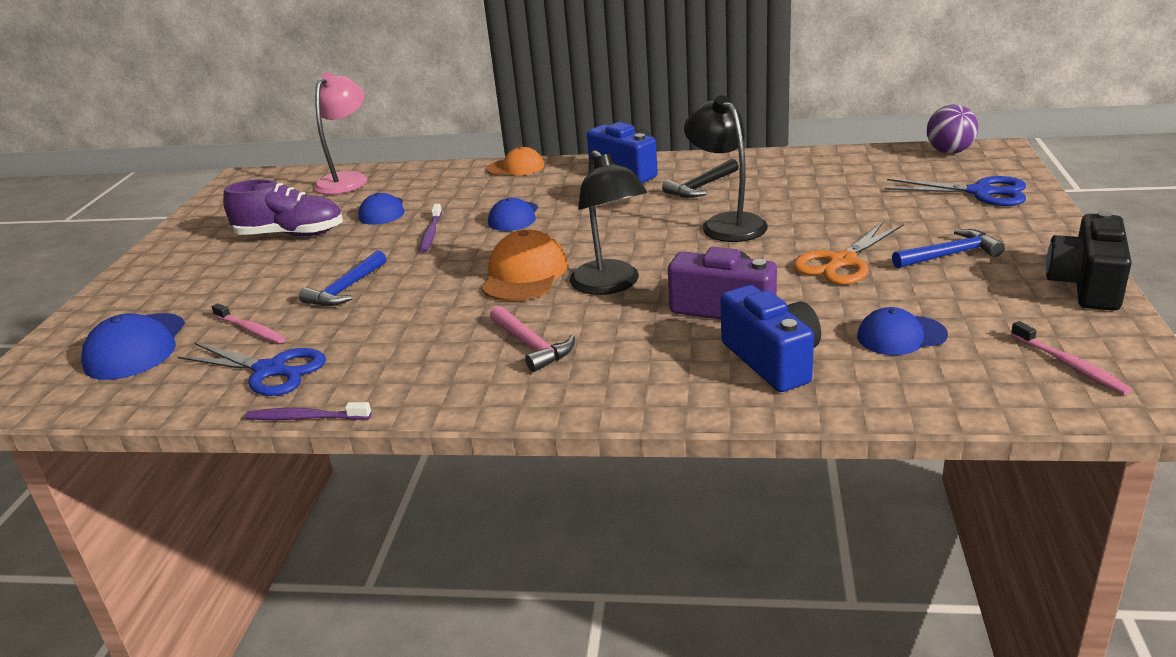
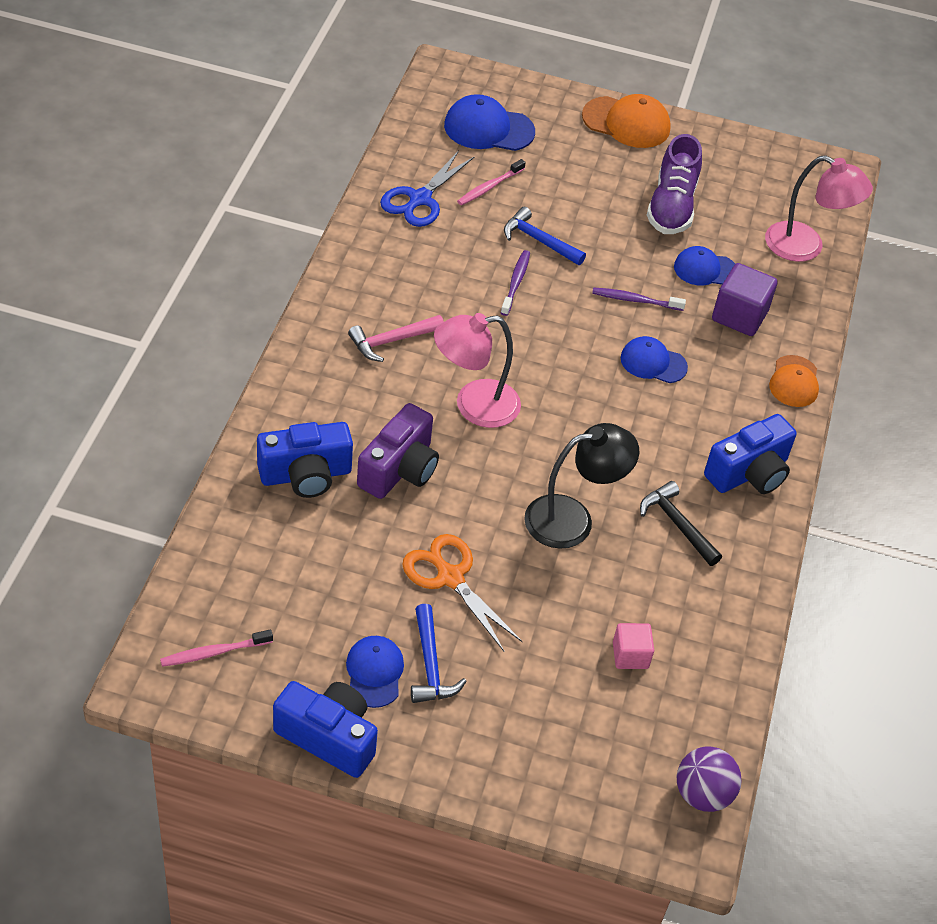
camera: 90 degrees right, 20 degrees up
purple toothbrush [245,402,371,420] -> purple toothbrush moved to [501,250,530,316]
orange cap [481,230,568,301] -> orange cap moved to [582,94,671,148]
black lamp [570,150,647,295] -> pink lamp [434,313,521,428]
blue cap [857,307,948,355] -> blue cap moved to [346,636,404,708]
blue scissors [885,176,1026,206] -> none
black camera [1046,211,1132,311] -> blue camera [273,681,378,778]
none -> pink cube [613,623,654,669]
none -> purple cube [712,263,778,336]

